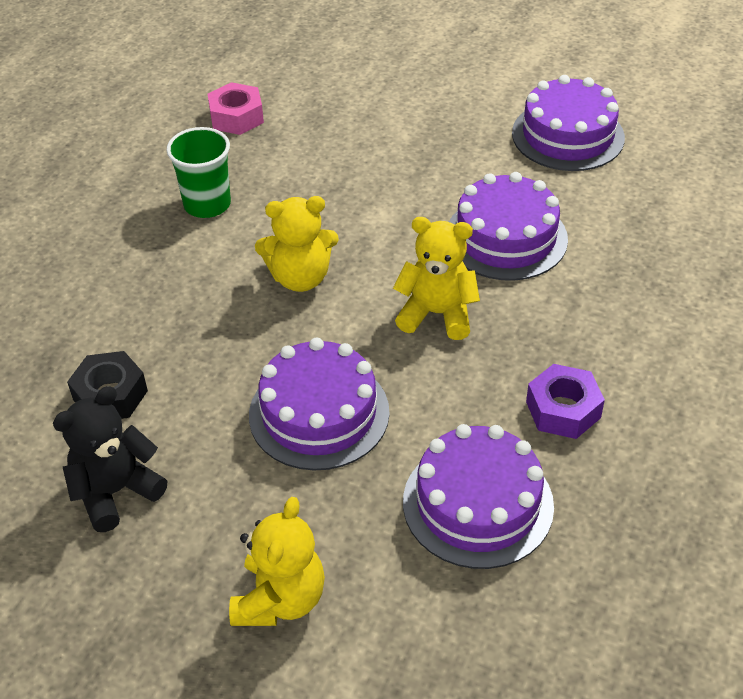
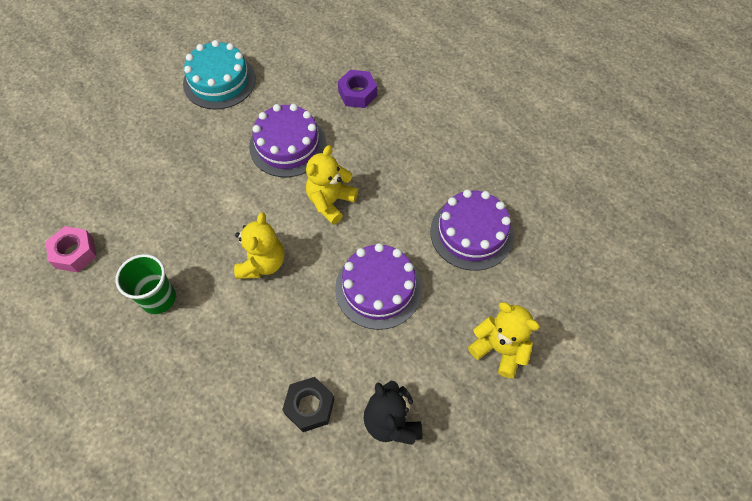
camera: 70 degrees left, 15 degrees up
purple cake [512,75,625,171] -> turquoise cake [183,40,256,110]
purple nut [526,364,605,439] -> purple nut moved to [338,70,377,108]

